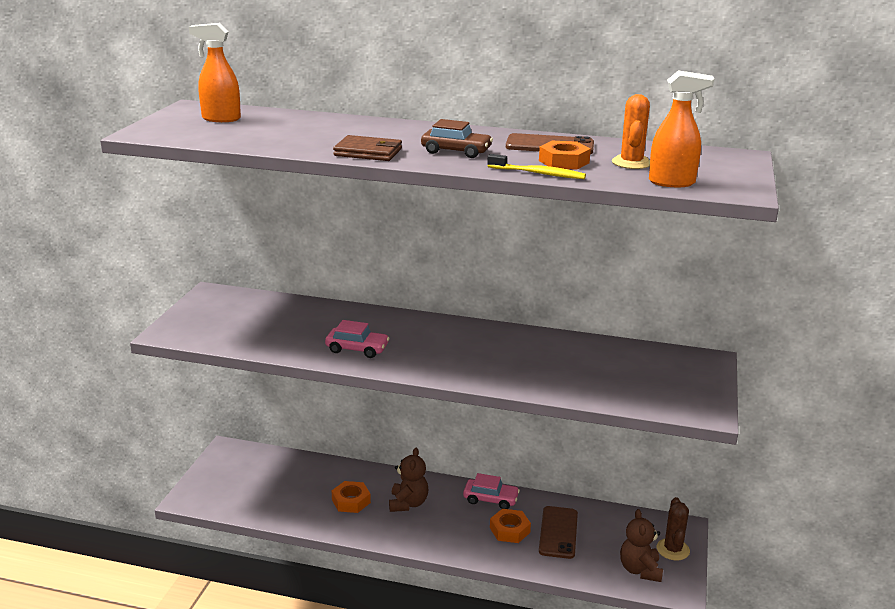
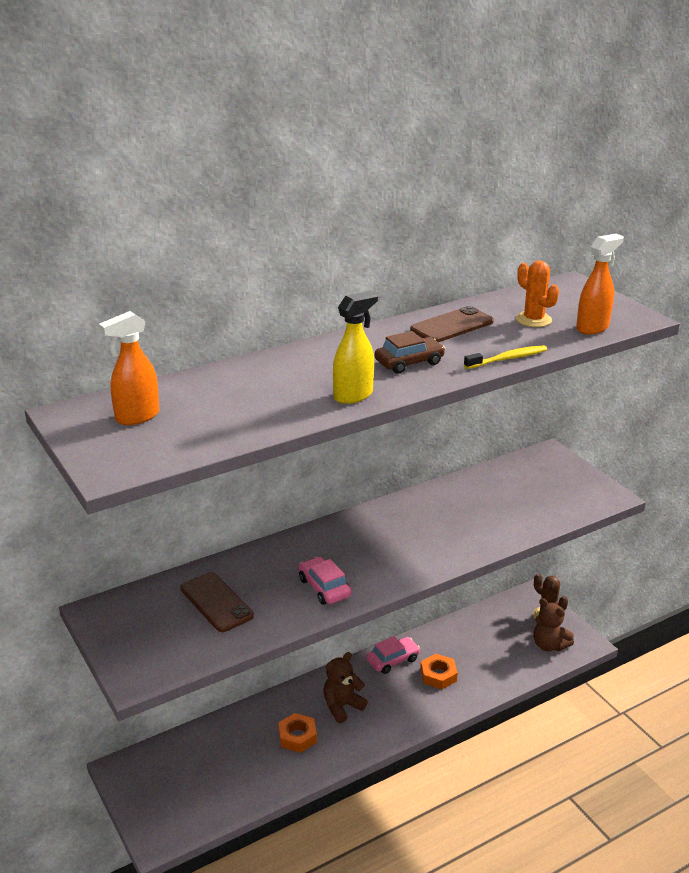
camera: 45 degrees left, 5 degrees up
pink car [325,320,389,358] -> pink car turned 90 degrees counterclockwise [299,557,351,605]
brown wallet [333,135,402,161] -> yellow spray bottle [333,291,378,404]
brown teddy bear [389,447,428,512] -> brown teddy bear turned 90 degrees counterclockwise [323,652,368,723]
orange nut [539,141,591,170] -> none
brown phone [539,506,578,559] -> brown phone moved to [180,572,254,632]

